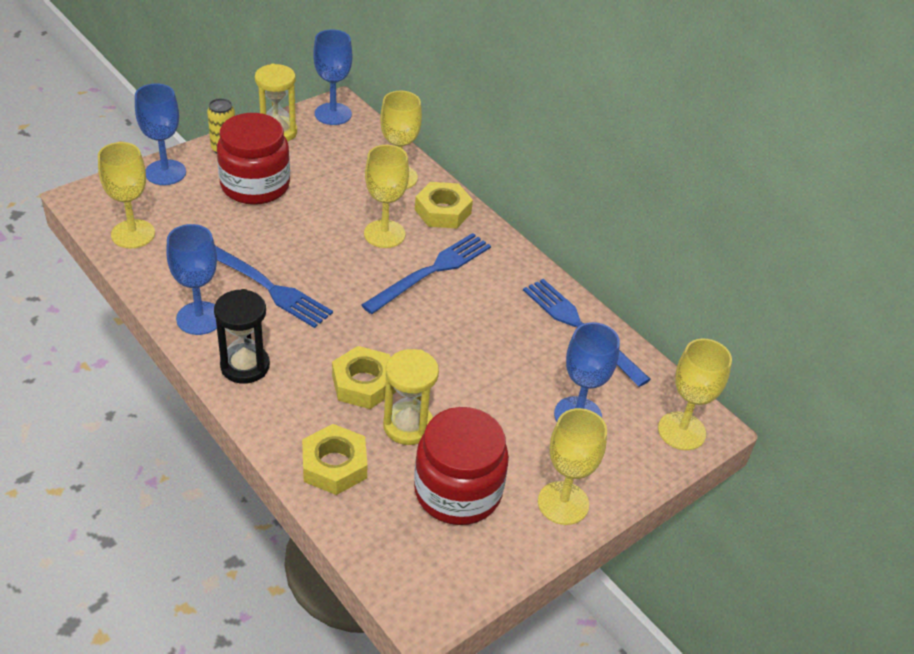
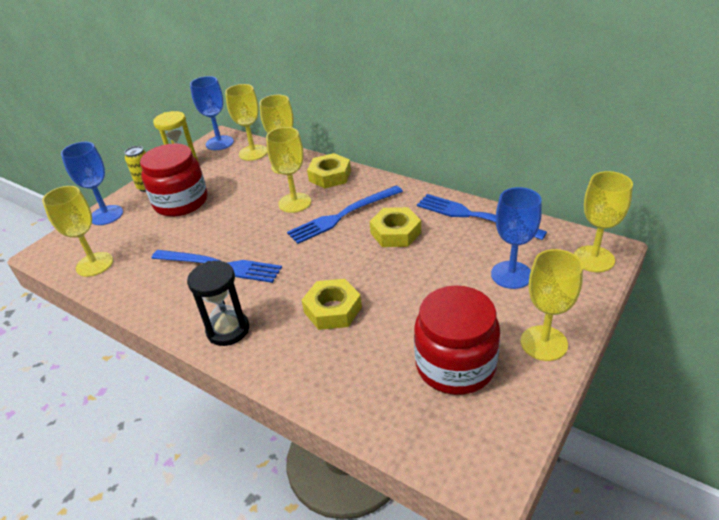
camera: 10 degrees left, 5 degrees down
blue goblet [166,224,217,335] -> none
yellow nut [302,424,367,495] -> yellow nut moved to [370,207,421,247]
blue fork [361,233,491,314] -> blue fork turned 150 degrees counterclockwise [287,186,403,244]
yellow hourglass [383,349,439,445] -> none
none -> yellow goblet [225,84,267,161]

